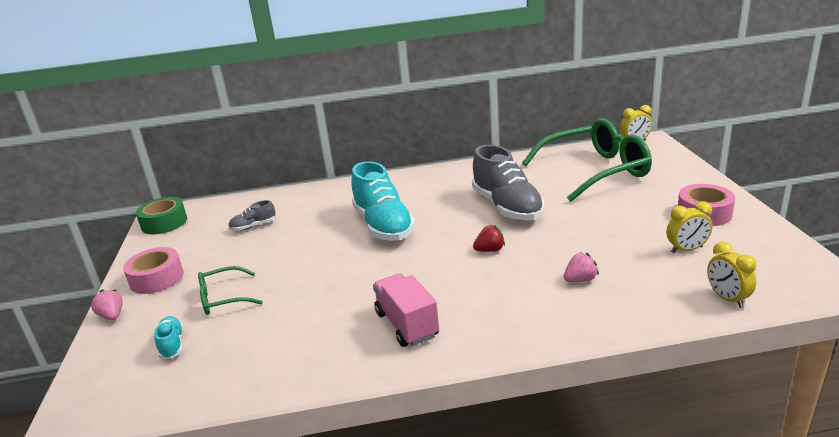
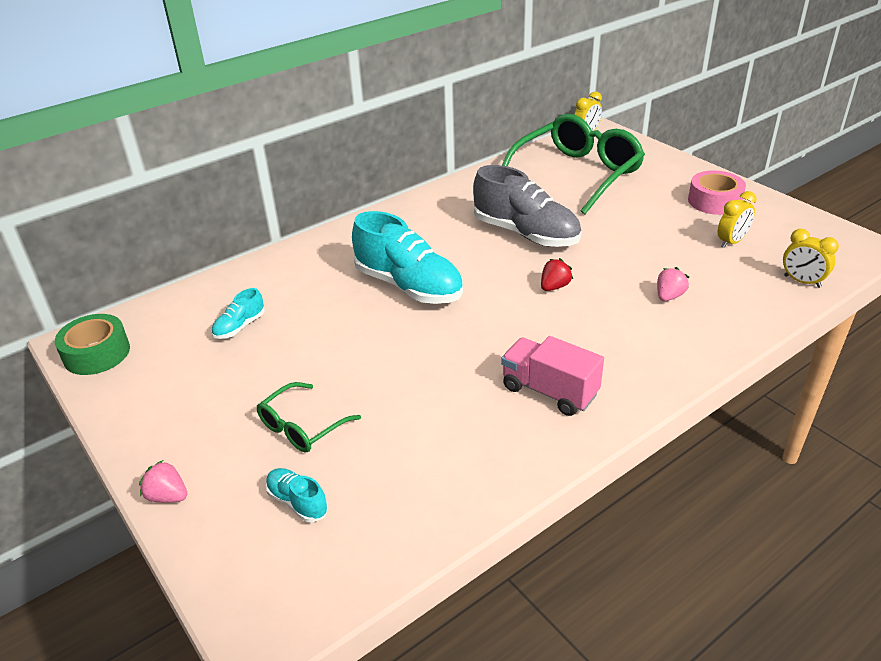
camera: 30 degrees left, 10 degrees up
pink tape [123,247,184,294] -> none
grey shoe [228,200,276,231] -> turquoise shoe [211,288,265,339]

